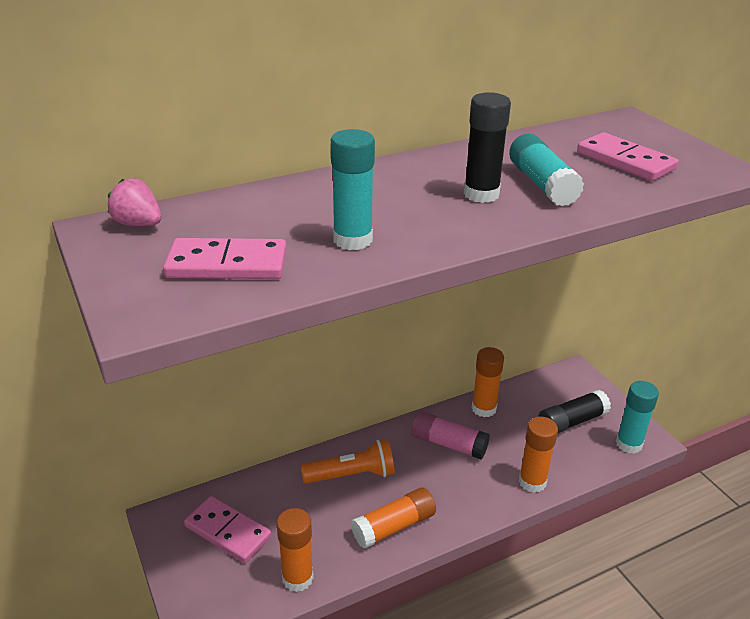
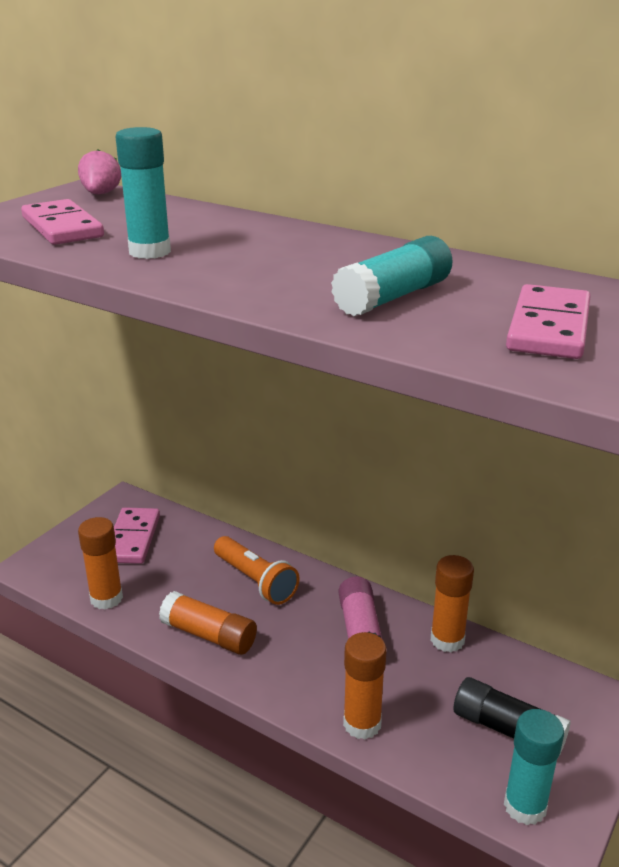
camera: 60 degrees right, 5 degrees down
black glue stick [464,92,511,203] -> none

